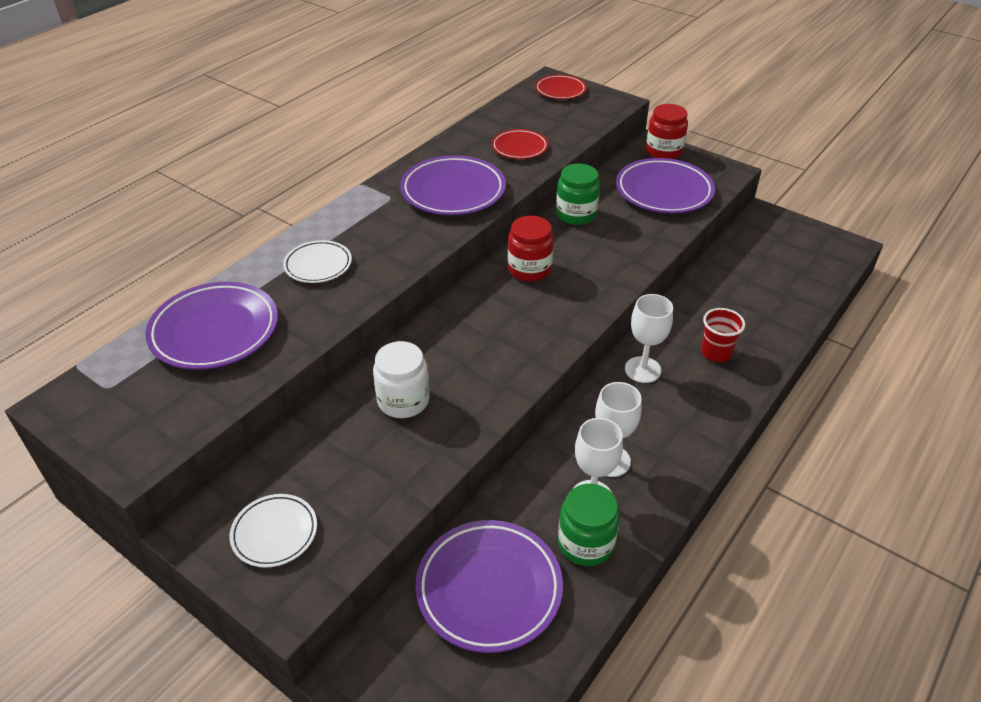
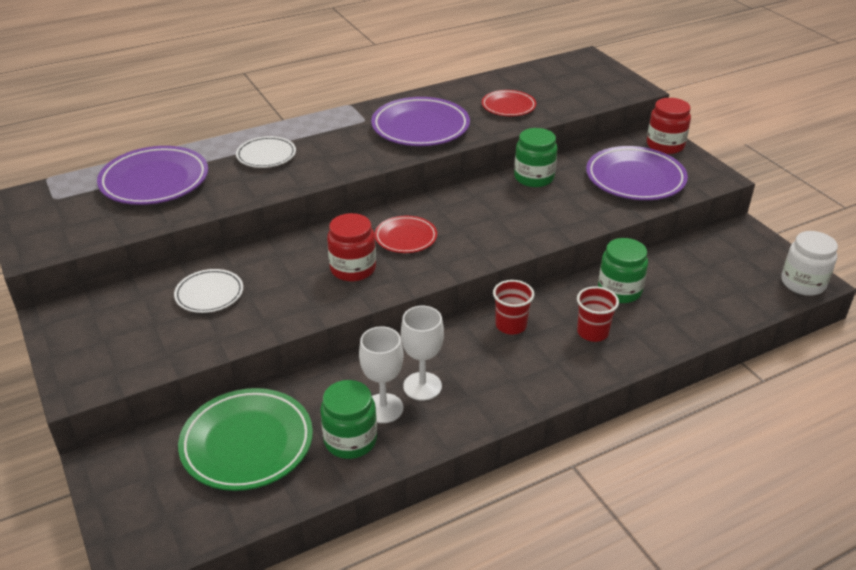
camera: 25 degrees right, 5 degrees down
white plate [229,494,317,568] -> white plate moved to [174,269,243,313]
white jar [373,341,430,418] -> white jar moved to [781,231,838,296]
purple plate [416,520,563,653] -> green plate [178,388,313,491]
red jar [508,216,554,282] -> red jar moved to [327,213,376,281]
red plate [535,75,587,99] -> red plate moved to [375,216,437,253]
white goblet [625,294,673,383] -> red cup [493,280,534,335]
none -> green jar [598,238,648,303]

